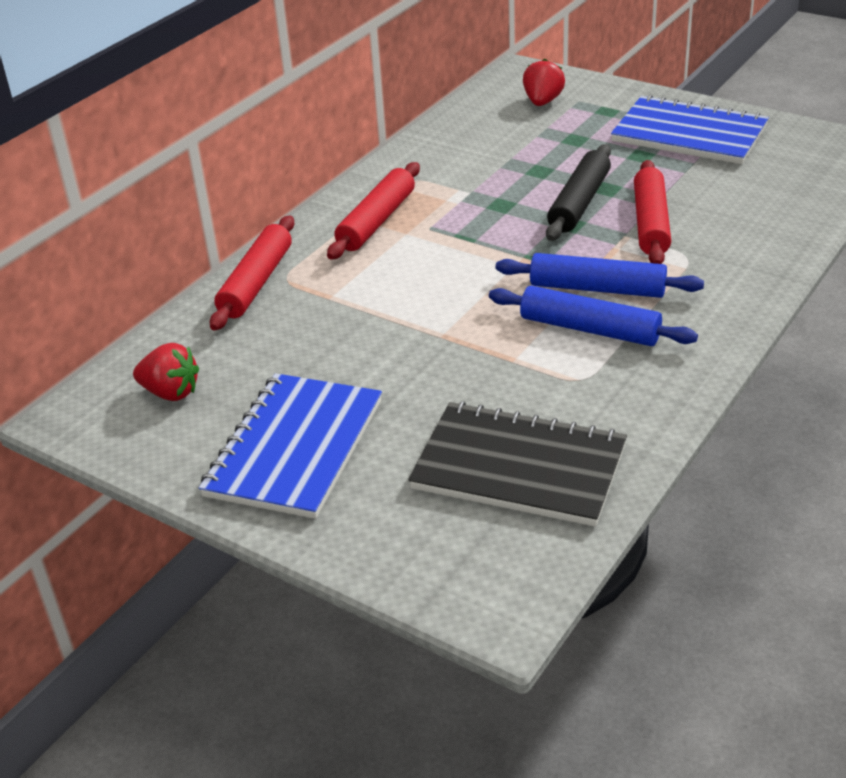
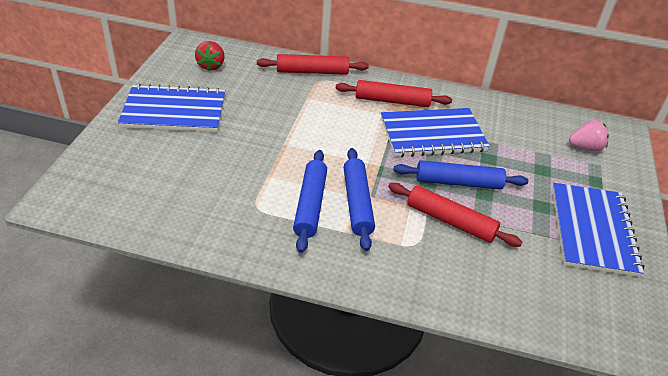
camera: 65 degrees right, 5 degrees up
black notebook [408,401,627,527] -> none
red strawberry [523,59,565,106] -> pink strawberry [569,120,609,152]
black rolling pin [546,144,611,241] -> blue rolling pin [394,160,528,190]
red rolling pin [634,160,671,264] -> red rolling pin turned 45 degrees clockwise [388,183,522,247]
none -> blue notebook [381,108,490,157]

